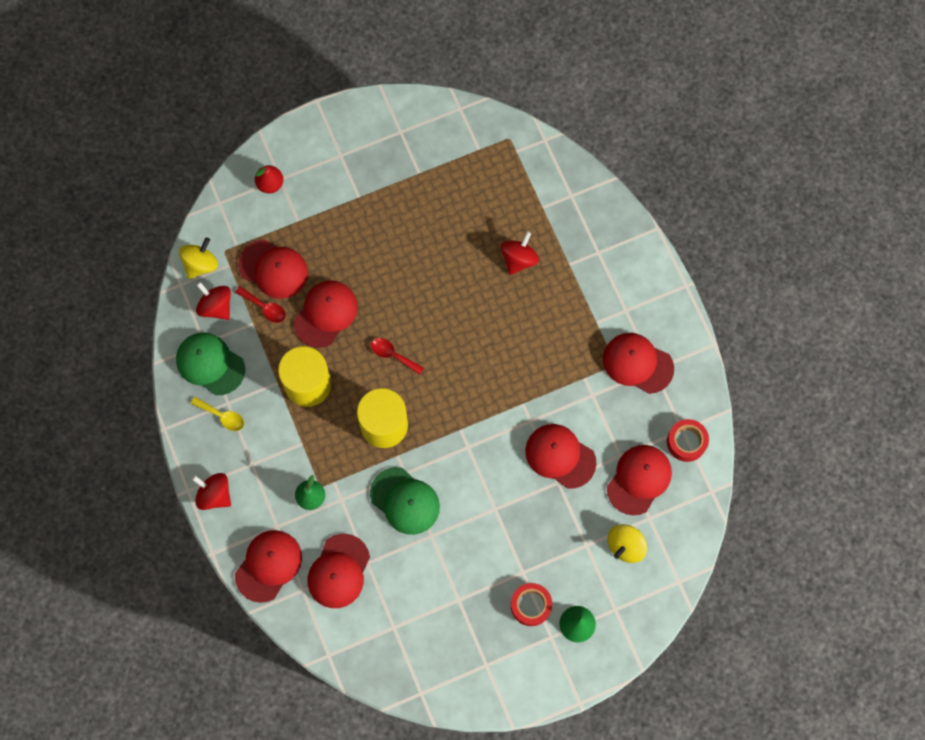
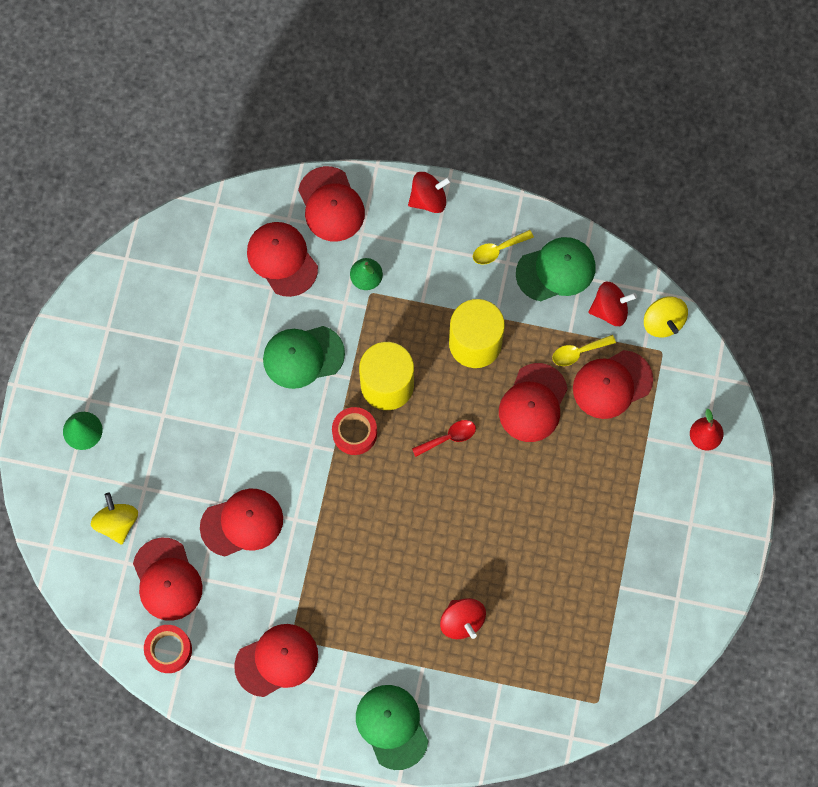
camera: 125 degrees right, 0 degrees up
red spoon [235,286,286,323] -> yellow spoon [552,335,616,366]
red cap [294,280,358,348] -> red cap turned 45 degrees clockwise [499,363,568,442]
red tape [511,583,552,626] -> red tape moved to [332,407,377,455]
none -> green cap [356,685,428,770]

